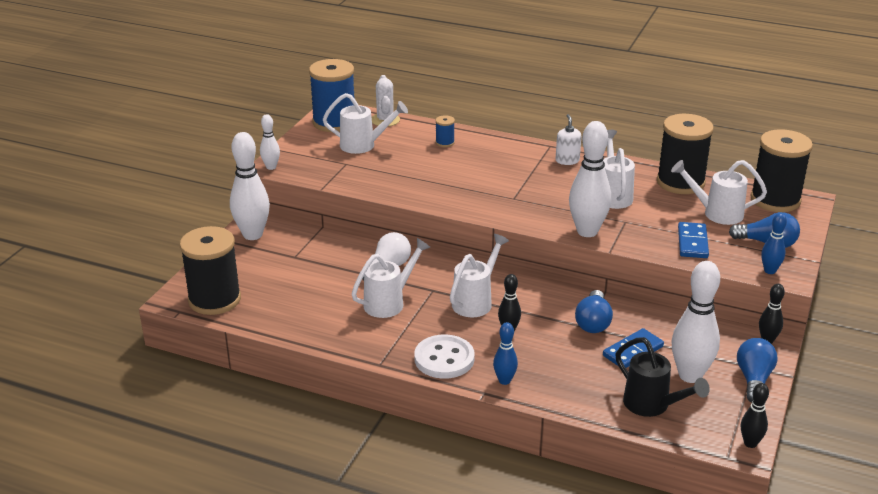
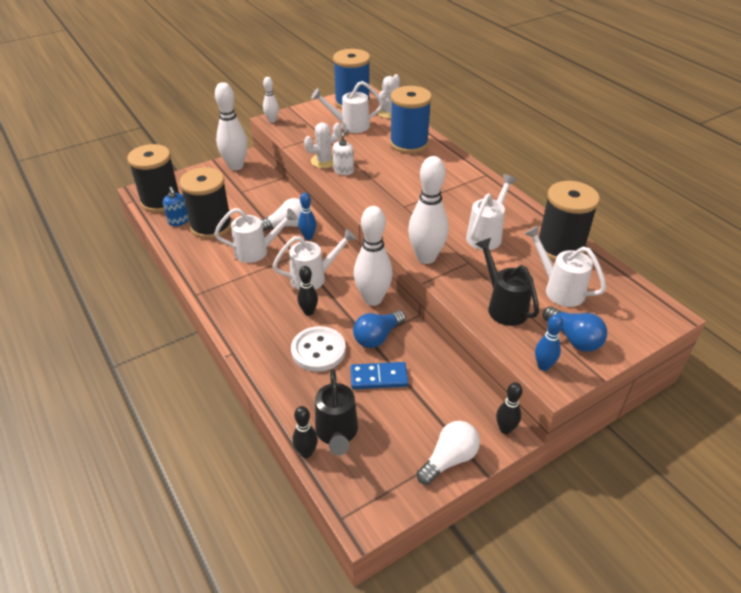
camera: 35 degrees right, 10 degrees up
white watering can [323,93,408,154] -> white watering can turned 135 degrees clockwise [311,81,383,133]
white button [414,334,475,379] -> white button moved to [291,326,346,372]
blue spool [435,115,455,147] -> blue spool [390,86,432,154], size x2.36
blue bowling pin [493,322,518,385] -> blue bowling pin moved to [298,193,316,240]
white soap dispenser [556,114,581,165] -> white soap dispenser moved to [333,130,354,175]
white bowling pin [672,261,720,383] -> white bowling pin moved to [354,206,393,306]
blue domino [678,222,709,258] -> black watering can [476,238,539,326]
blue light bulb [737,338,777,403] -> white light bulb [417,421,480,485]
black bowling pin [741,383,769,448] -> black bowling pin moved to [292,406,318,458]
black spool [750,129,813,212] -> black spool moved to [179,167,232,239]
none -> blue soap dispenser [163,187,189,226]
none -> white cactus [304,122,342,168]

